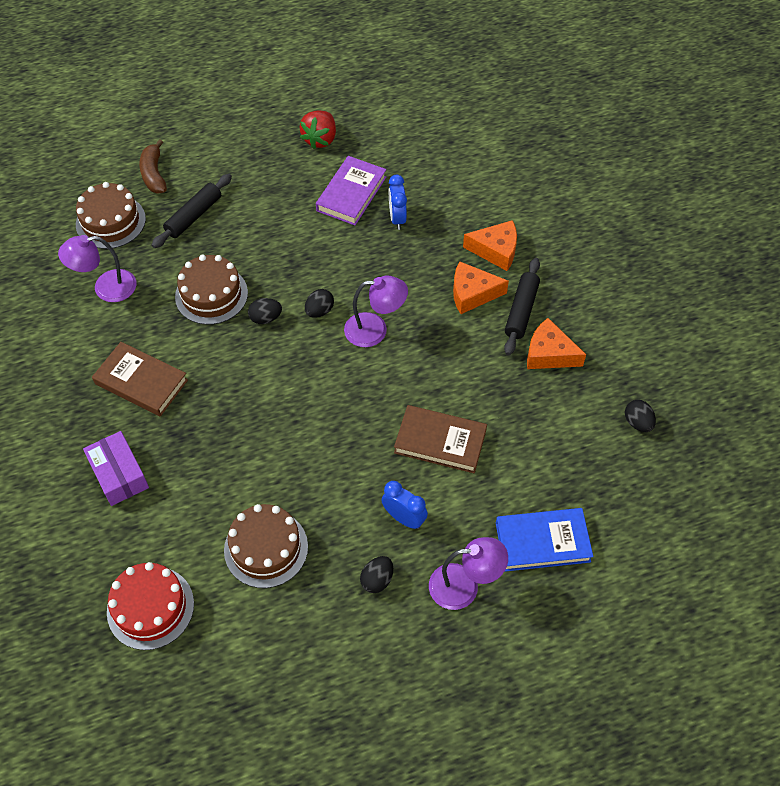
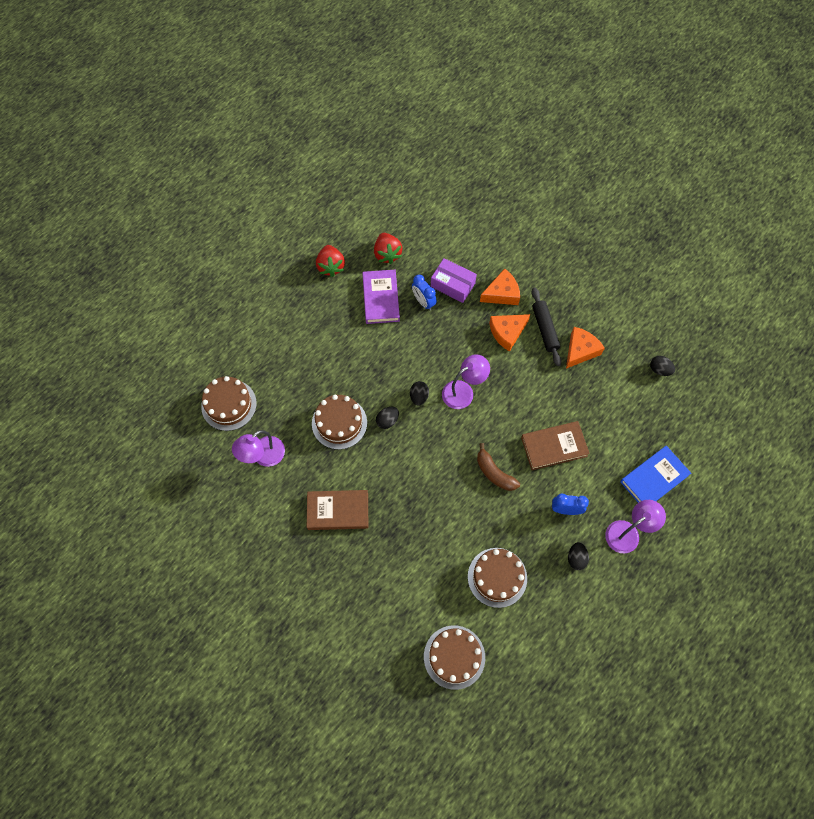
camera: 30 degrees left, 10 degrees up
purple box [83,431,149,506] -> purple box moved to [431,258,477,303]
red cake [107,562,194,650] -> brown cake [424,625,485,690]
brown banana [139,139,167,193] -> brown banana moved to [477,443,520,491]
black rolling pin [152,174,232,248] -> none
orange cheese [527,318,586,369] -> orange cheese turned 135 degrees clockwise [566,327,605,368]
none -> red strawberry [374,233,403,264]

